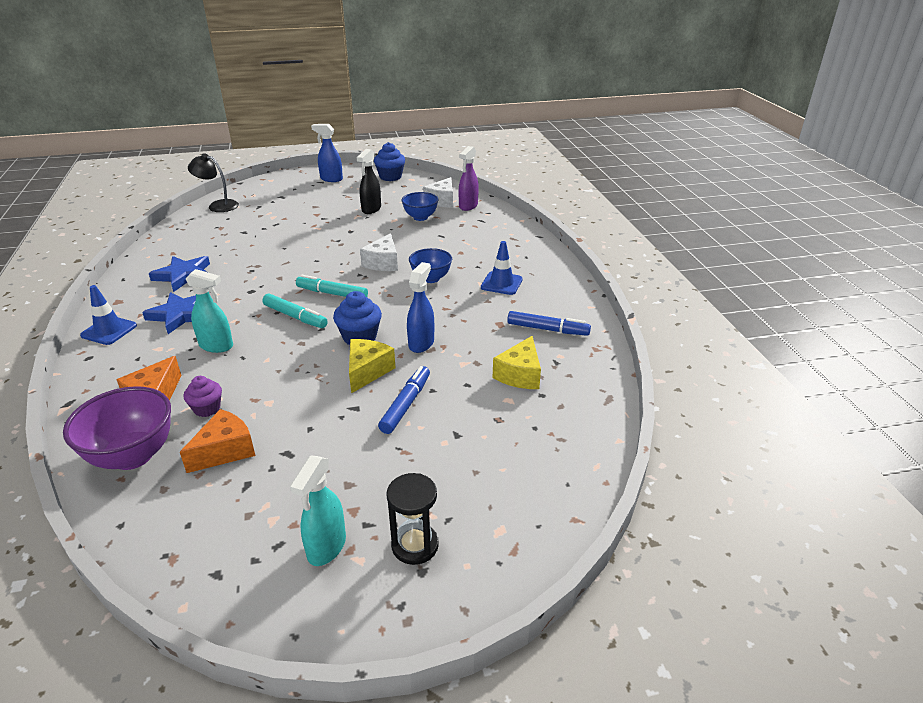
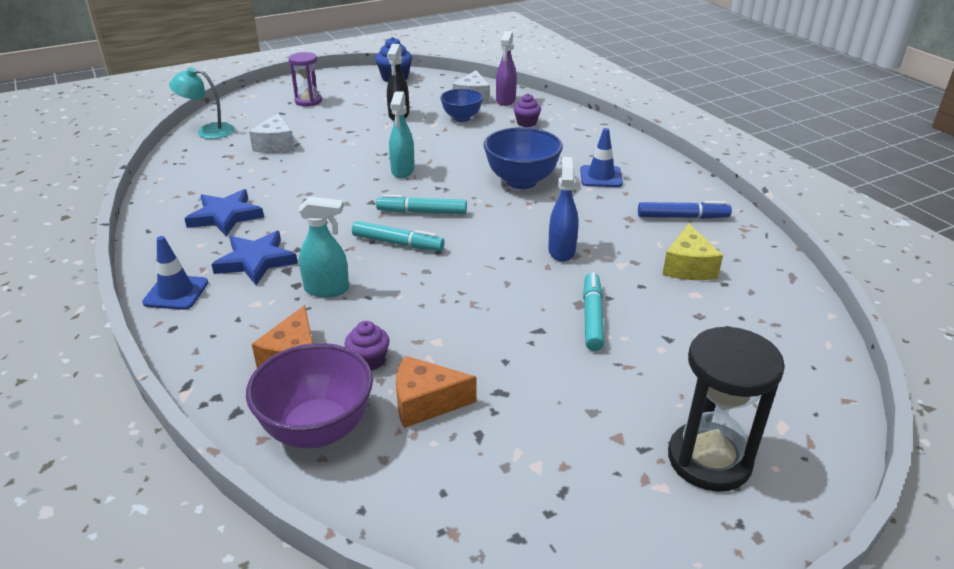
camera: 15 degrees left, 0 degrees up
orange cheese [180,409,255,473] -> orange cheese turned 120 degrees counterclockwise [396,356,476,428]
black lamp [188,153,239,212] -> turquoise lamp [169,67,235,139]
turquoise spray bottle [290,455,346,566] -> turquoise spray bottle moved to [389,91,415,178]
blue spray bottle [311,124,343,182] -> none
blue cupcake [333,291,382,345] -> none
yellow cheese [349,339,396,393] -> none
white cheese [360,233,398,271] -> white cheese moved to [249,113,295,153]
blue marker [378,366,430,434] -> turquoise marker [583,272,605,351]
black hourglass [387,473,439,565] -> black hourglass [668,326,785,492], size x1.55
blue bowl [409,248,452,283] -> blue bowl [483,127,563,189], size x1.56
none -> purple hourglass [289,52,322,107]
none -> purple cupcake [514,94,541,127]

